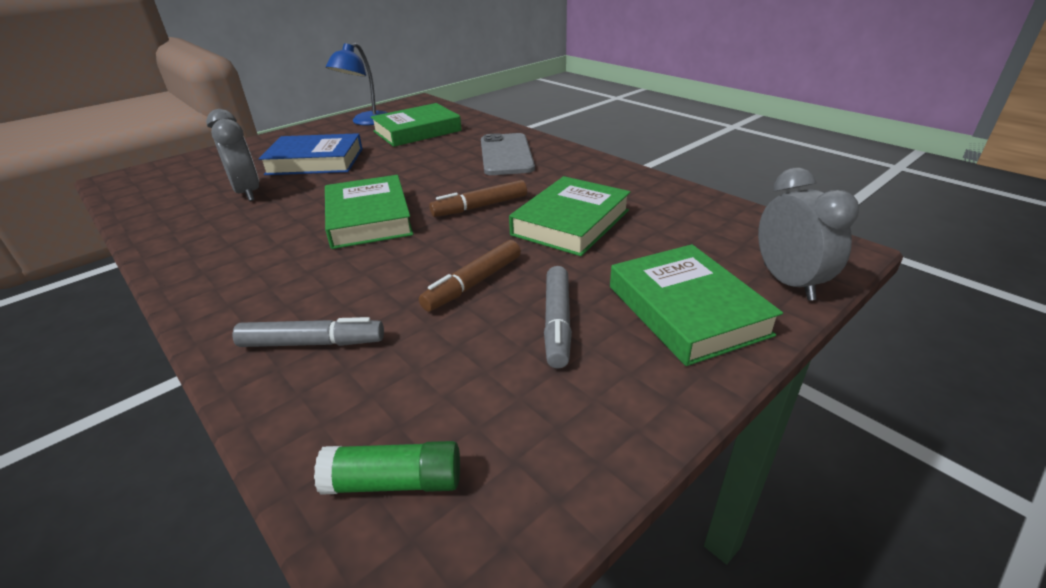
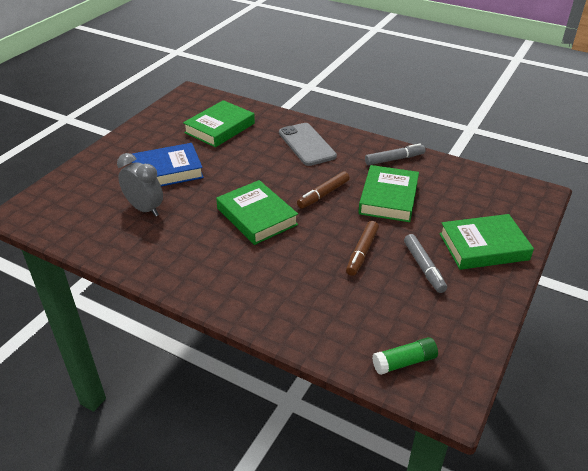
camera: 20 degrees left, 5 degrees up
grey marker [232,317,384,347] -> grey marker moved to [365,143,425,165]
blue lamp [326,43,387,125] -> none
green book [610,244,783,366] -> green book turned 60 degrees counterclockwise [439,214,534,270]
grey clock [758,168,859,301] -> none

